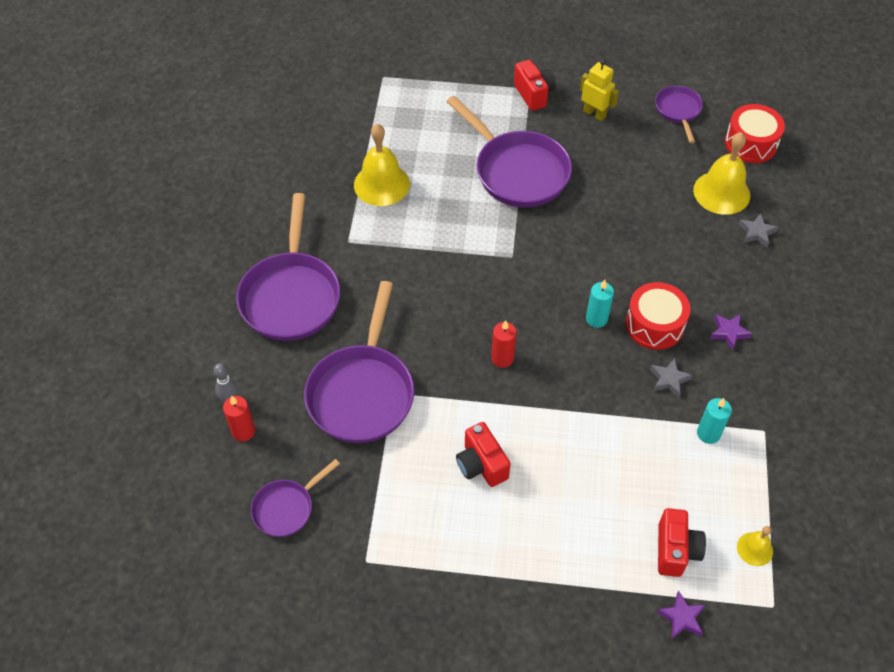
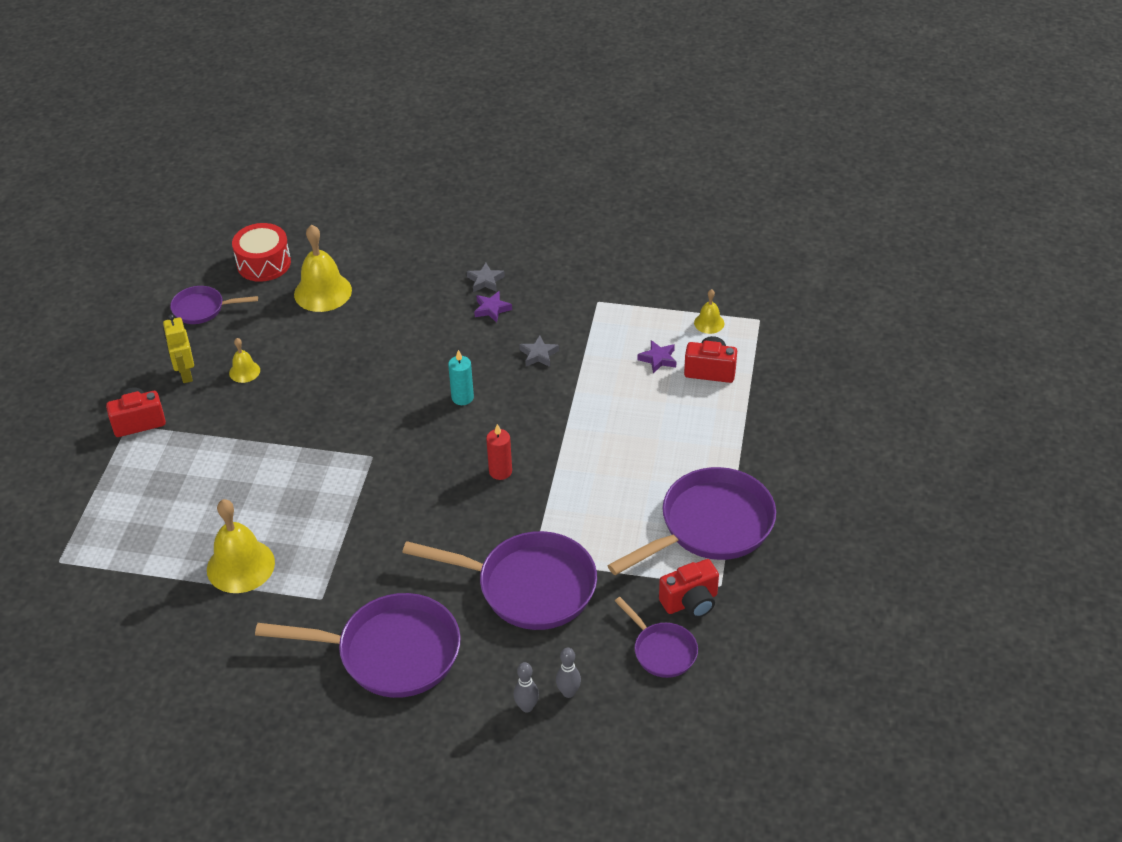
camera: 85 degrees left, 10 degrees down
red candle [223,396,255,442] -> grey bowling pin [556,648,581,698]
purple pan [447,96,572,208] -> purple pan moved to [607,467,776,575]
red camera [456,422,511,487] -> red camera moved to [659,559,719,618]
yellow robot [580,59,619,121] -> yellow robot turned 60 degrees counterclockwise [163,314,194,383]
red drum [626,282,691,350] -> none
purple star [657,590,705,639] -> purple star moved to [638,340,676,373]
turquoise candle [697,398,732,444] -> none
grey star [738,213,778,247] -> grey star moved to [467,263,505,292]
none -> yellow bell [229,338,260,383]

